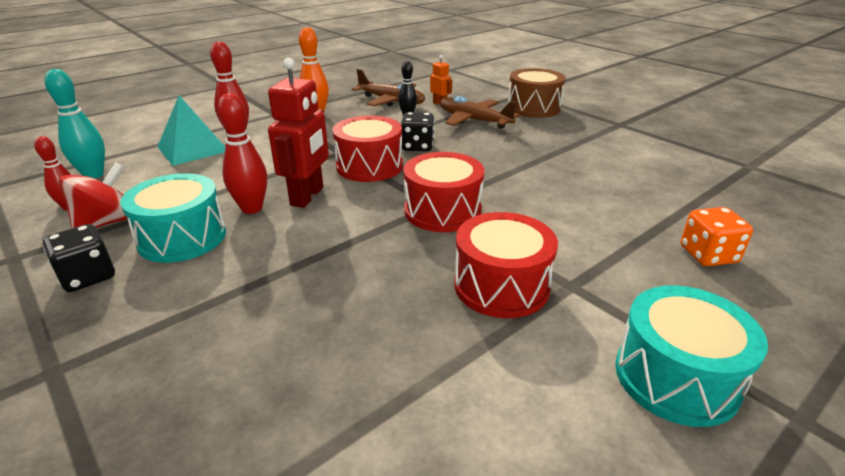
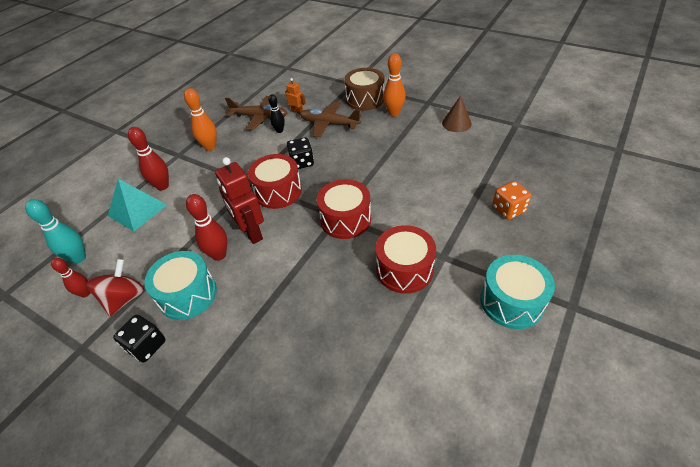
camera: 15 degrees left, 15 degrees up
red robot [268,58,329,208] -> red robot turned 150 degrees clockwise [215,157,264,244]
none -> orange bowling pin [383,53,405,117]
none -> brown cone [442,96,472,132]

